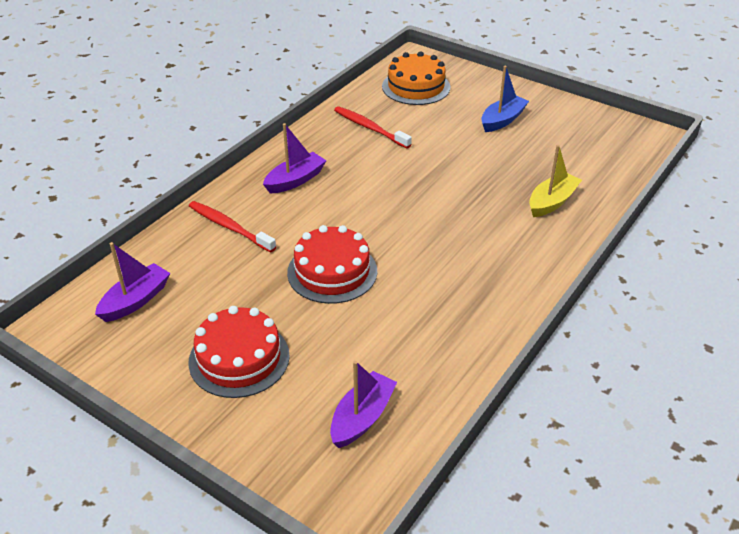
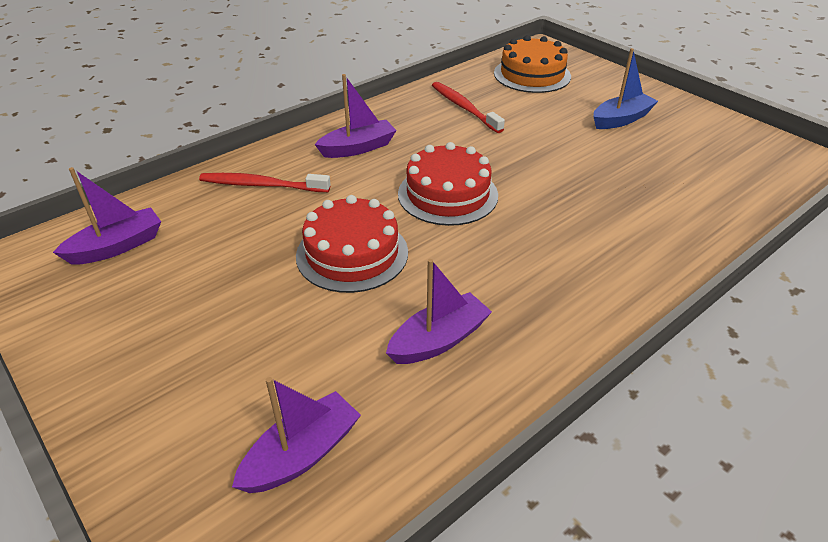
camera: 15 degrees right, 0 degrees up
red cake [188,306,290,398] -> red cake moved to [398,142,498,226]
red toothbrush [189,201,276,252] -> red toothbrush turned 45 degrees counterclockwise [199,173,331,192]
yellow boat [529,145,582,217] -> none
none -> purple boat [386,259,492,364]

